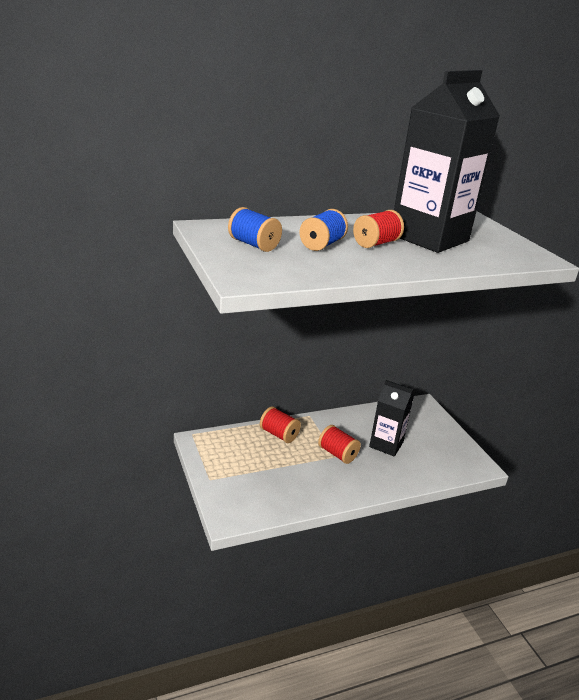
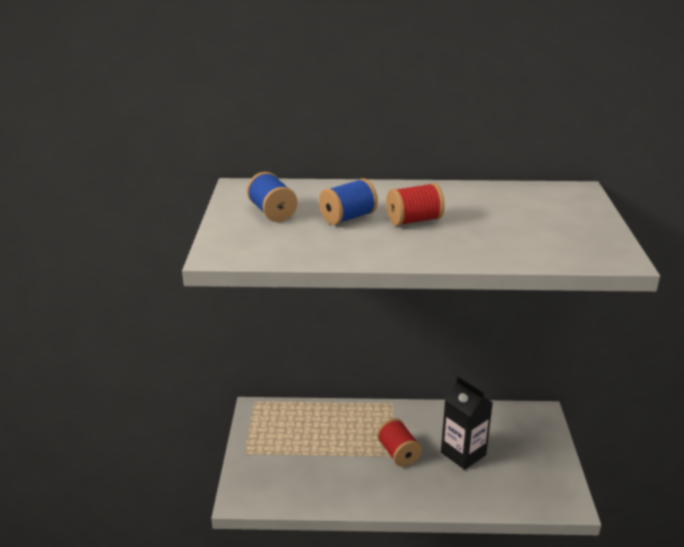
camera: 25 degrees right, 0 degrees up
red spool [260,406,301,443] -> none
black carton [394,70,500,253] -> none

